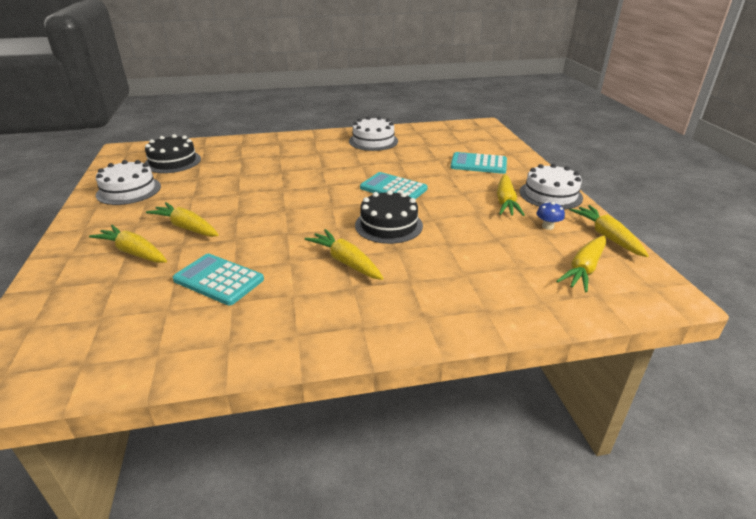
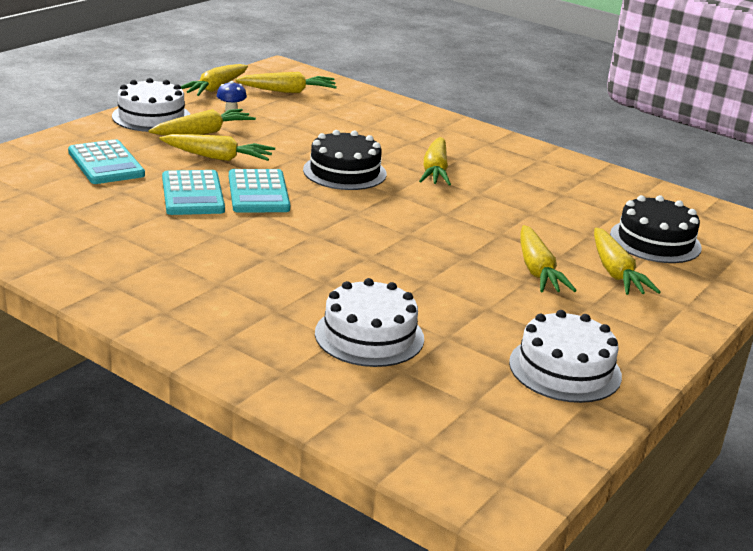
camera: 135 degrees left, 5 degrees down
black cake [145,134,201,173] -> black cake moved to [610,195,702,263]
turquoise calculator [173,254,264,306] -> turquoise calculator moved to [162,170,225,215]
white cake [349,116,398,151] -> white cake moved to [315,278,424,367]
none -> yellow carrot [159,134,275,161]

